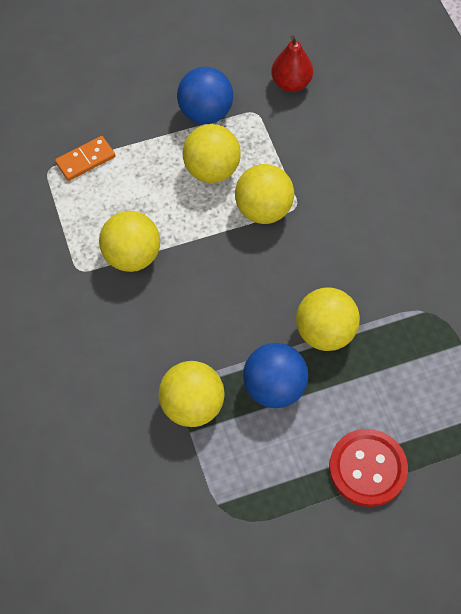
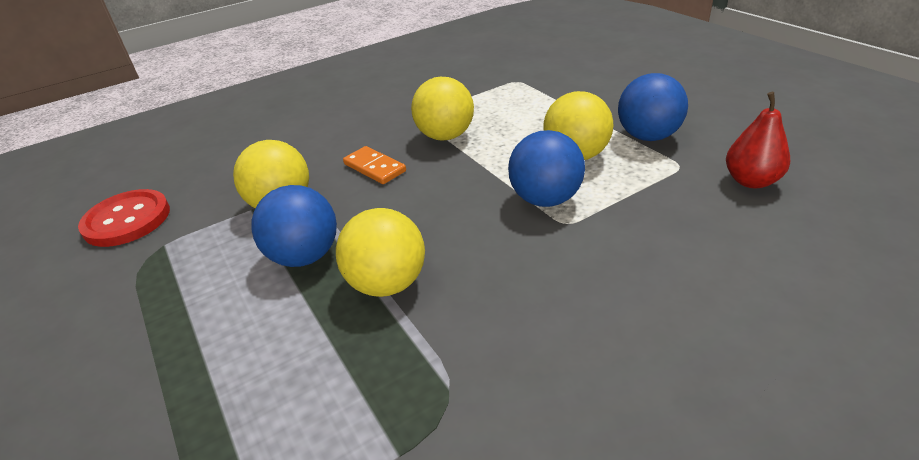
camera: 80 degrees right, 25 degrees down
orange domino [55,136,115,181] -> orange domino moved to [343,146,406,184]
yellow ball [235,164,294,224] -> blue ball [508,130,585,207]
red button [329,429,408,507] -> red button moved to [78,189,170,247]

